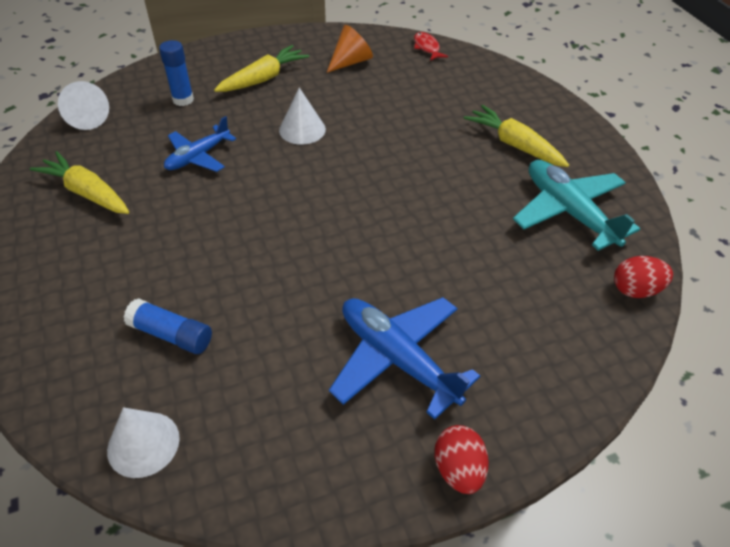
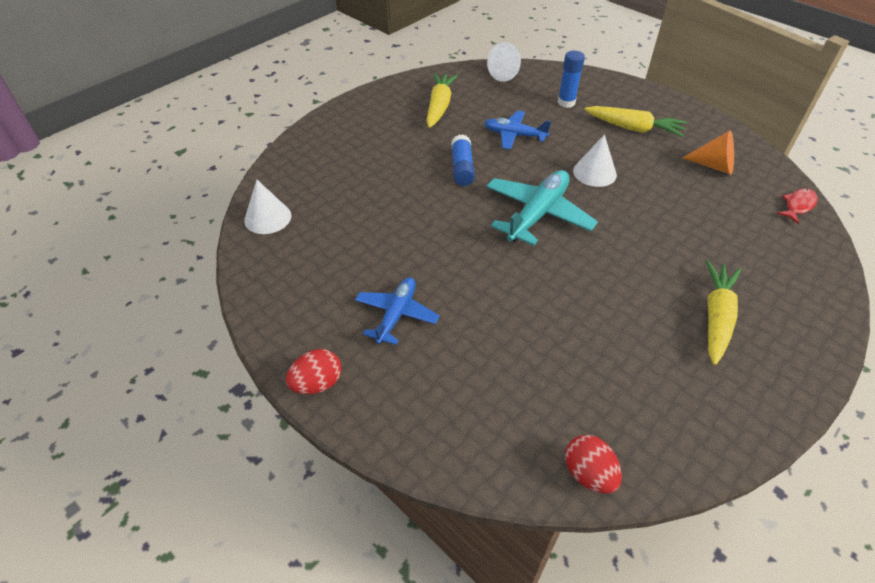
camera: 65 degrees right, 0 degrees up
blue glue stick [124,298,212,354] -> blue glue stick moved to [451,134,475,186]
blue plane [329,297,480,420] -> blue plane [355,277,440,345], size x0.64
turquoise plane [513,160,640,251] -> turquoise plane moved to [486,170,598,246]

